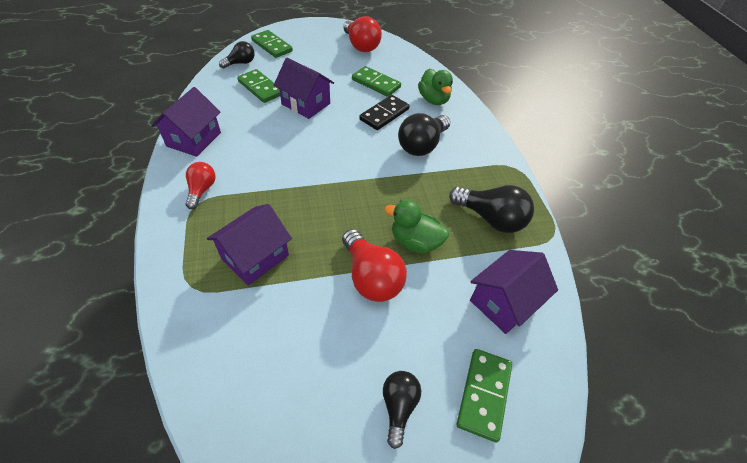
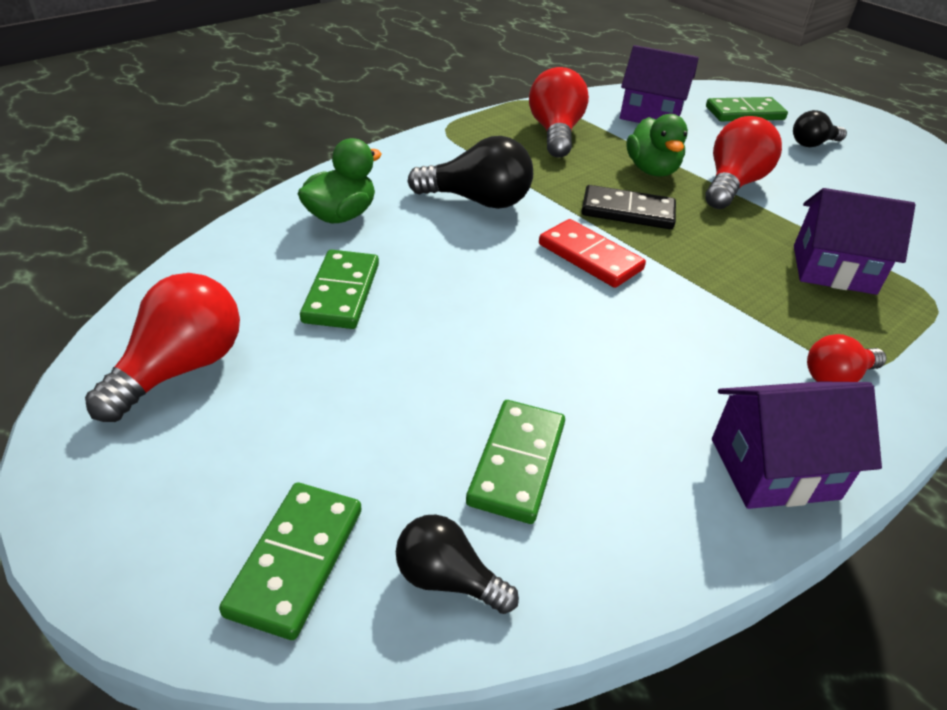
camera: 120 degrees left, 10 degrees down
purple house [274,58,334,119] -> none
black domino [359,95,410,130] -> black domino moved to [581,185,676,229]
black light bulb [449,185,534,233] -> red light bulb [529,67,589,158]
none -> red domino [539,219,646,288]

